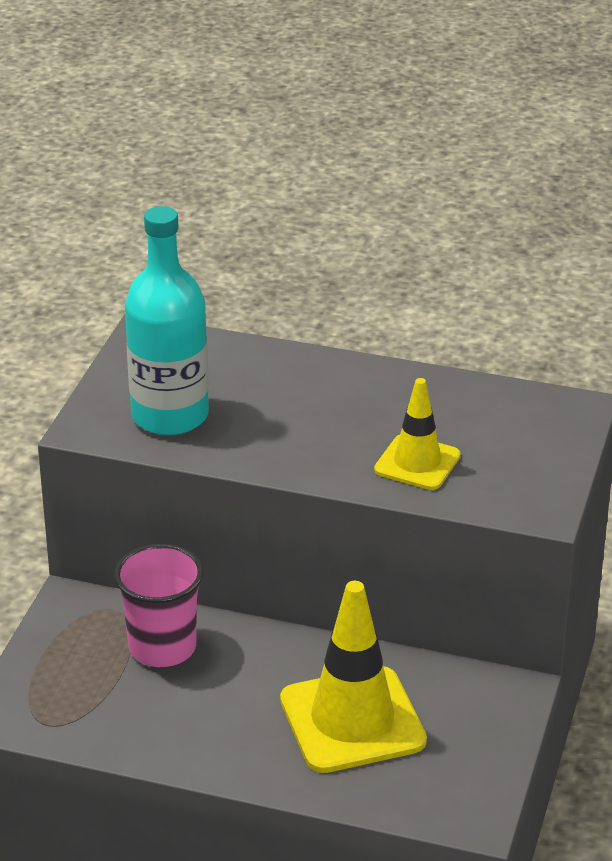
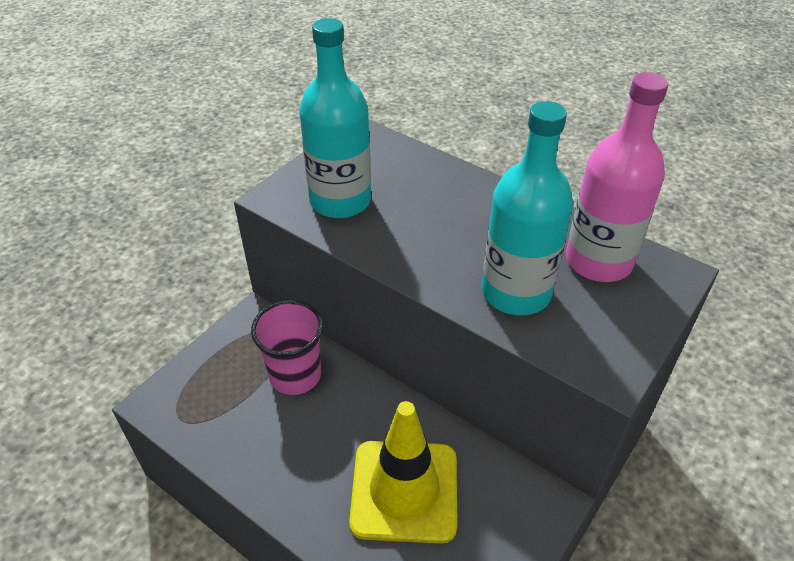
camera: 20 degrees right, 10 degrees up
yellow traffic cone [374,378,461,490] -> turquoise bottle [482,101,573,315]
none -> pink bottle [566,72,668,282]

